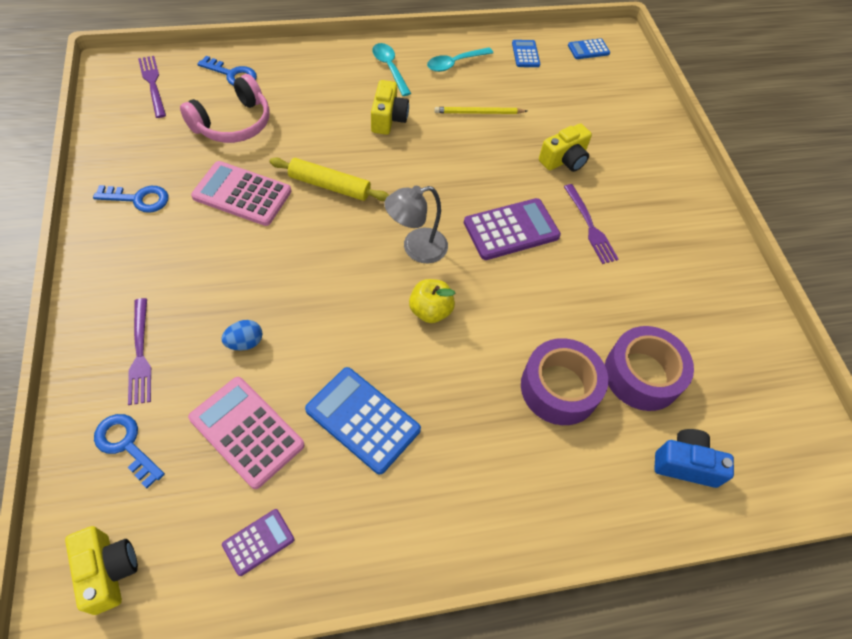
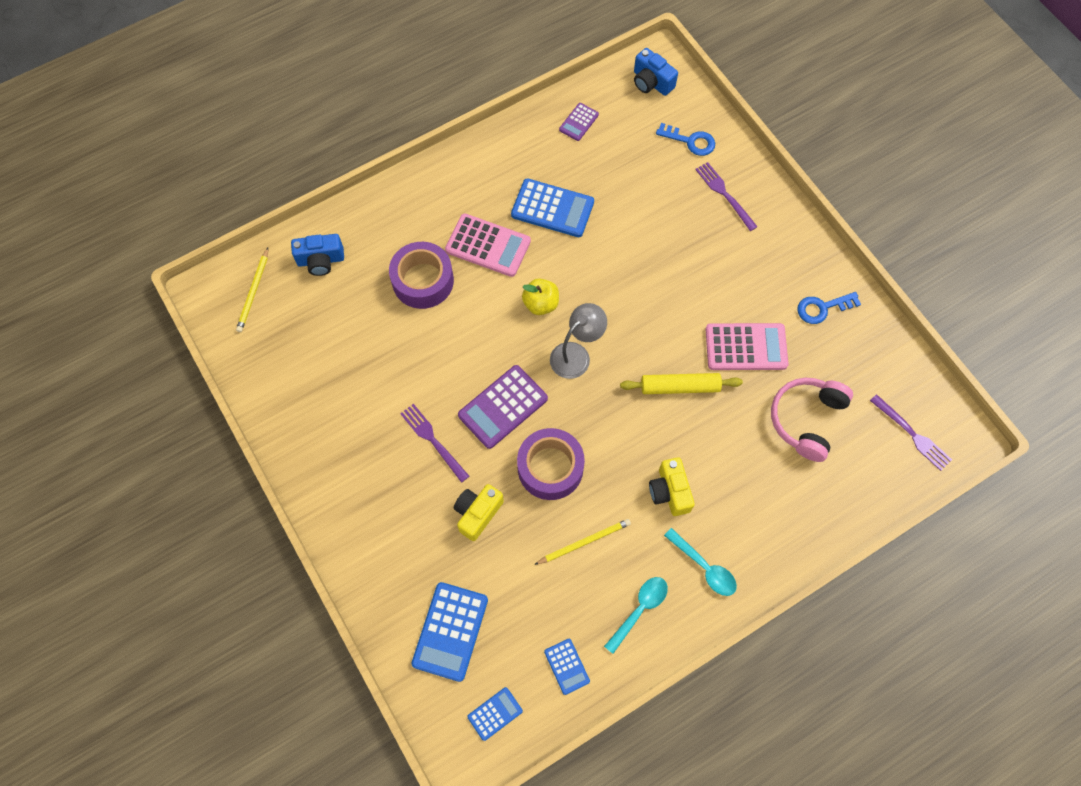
camera: 165 degrees right, 10 degrees up
yellow camera [65,526,138,615] -> blue camera [634,48,678,96]
pink calculator [188,377,304,489] -> pink calculator moved to [445,214,531,277]
blue key [197,56,257,86] -> none
blue egg [221,320,262,351] -> none
purple tape [605,326,694,411] -> purple tape moved to [517,428,585,500]
none -> yellow pencil [236,248,268,332]
none -> blue calculator [411,582,488,682]

